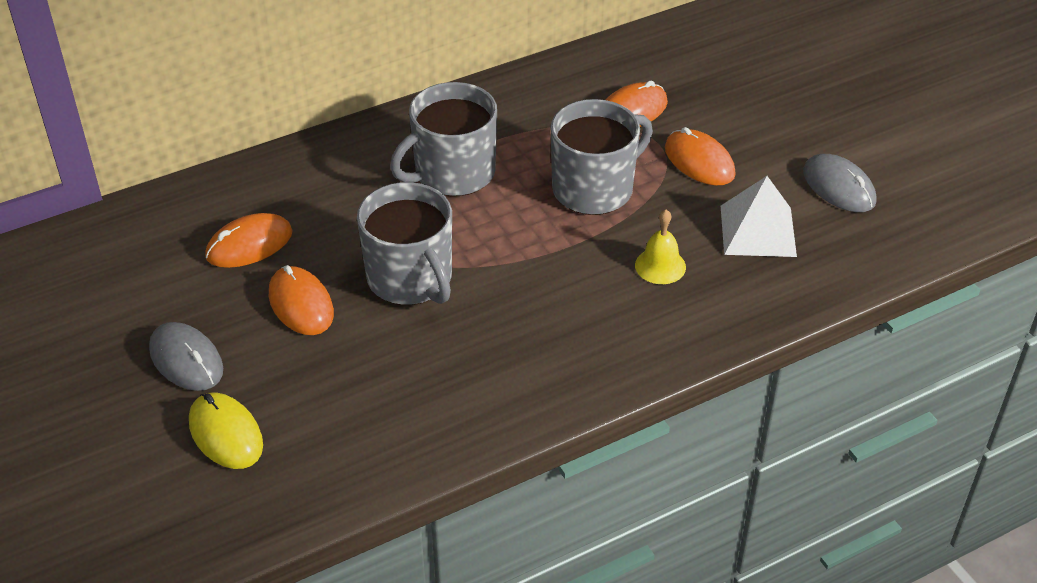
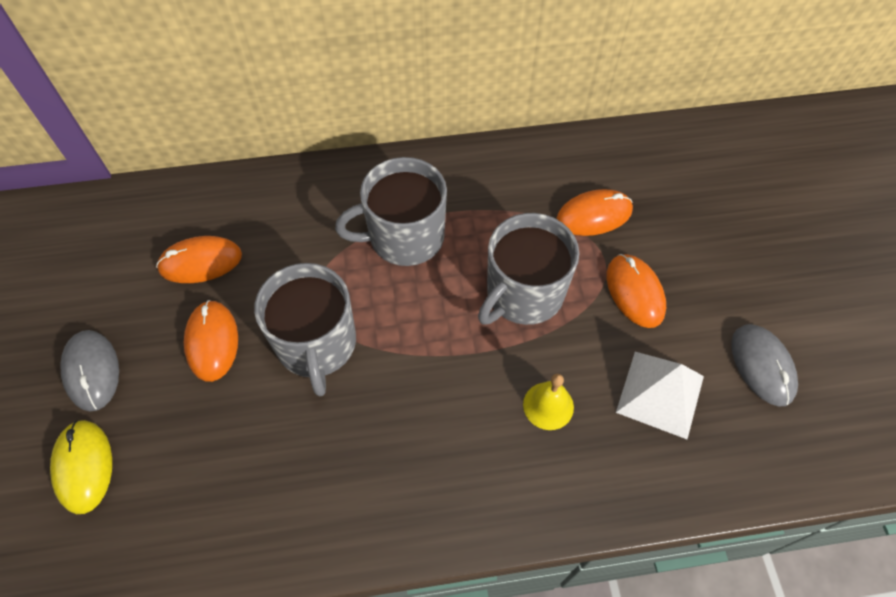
camera: 20 degrees right, 15 degrees up
grey mug [551,99,653,215] -> grey mug turned 150 degrees clockwise [478,213,579,325]

